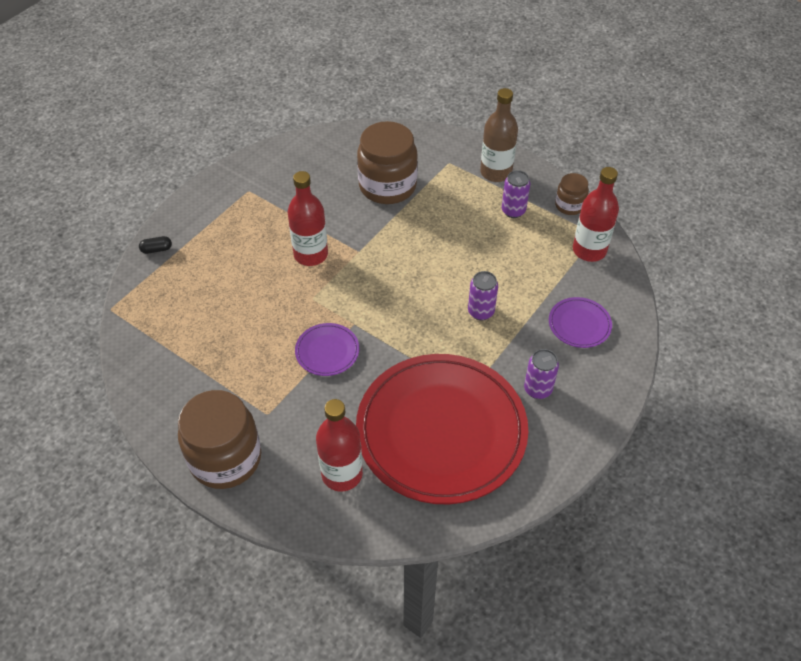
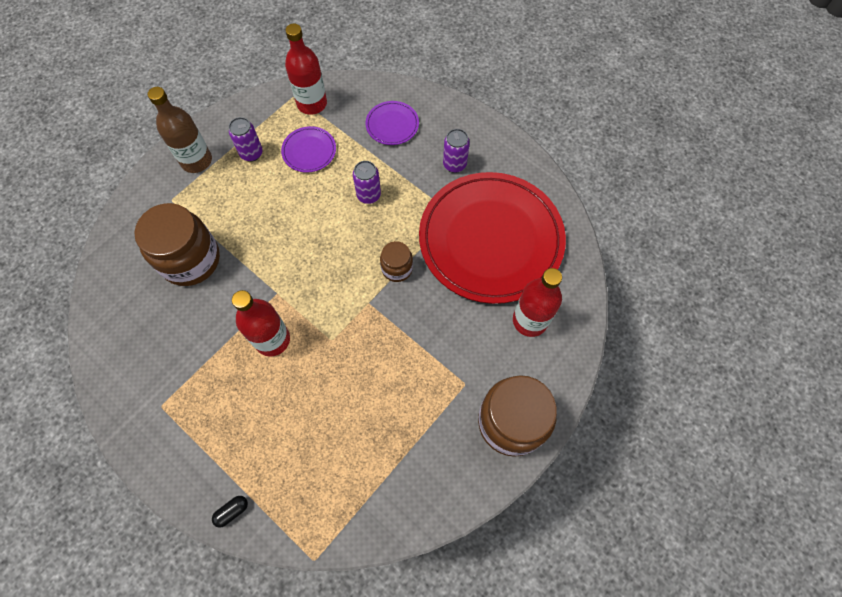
camera: 85 degrees left, 15 degrees up
black capsule [139,236,172,254] -> black capsule turned 60 degrees clockwise [212,496,248,528]
purple plate [295,323,359,376] -> purple plate moved to [281,126,336,173]
brown jar [555,173,589,215] -> brown jar moved to [380,241,413,282]

